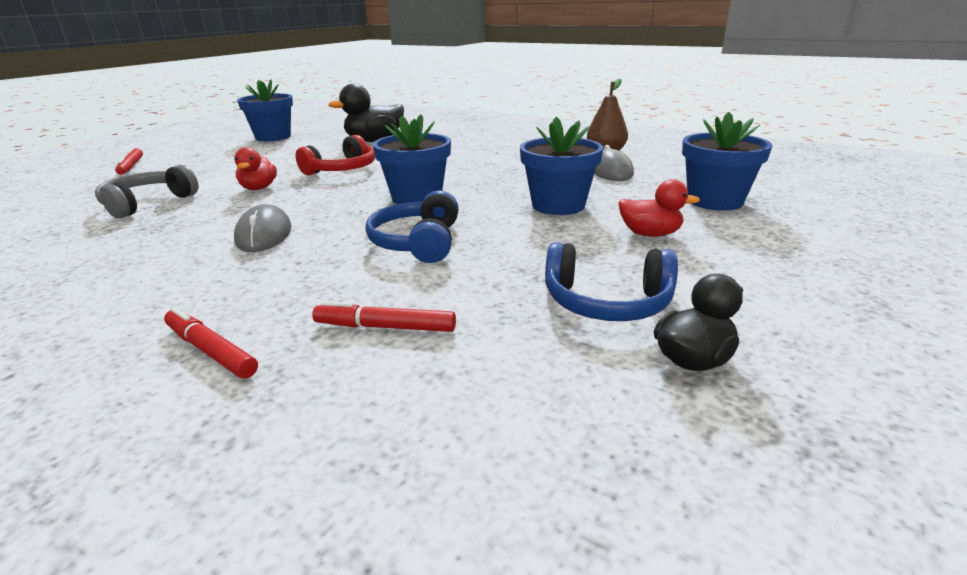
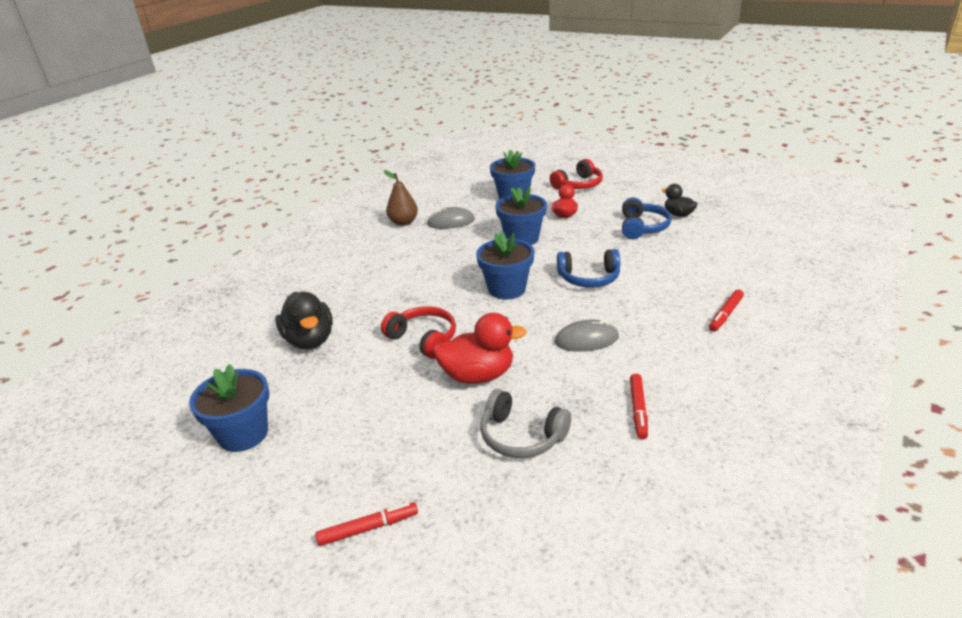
camera: 90 degrees left, 5 degrees up
red duck [234,147,277,190] -> red duck [432,313,527,384], size x1.66
red marker [312,301,456,332] -> red marker moved to [630,374,648,439]
none -> red headphones [550,159,603,190]

